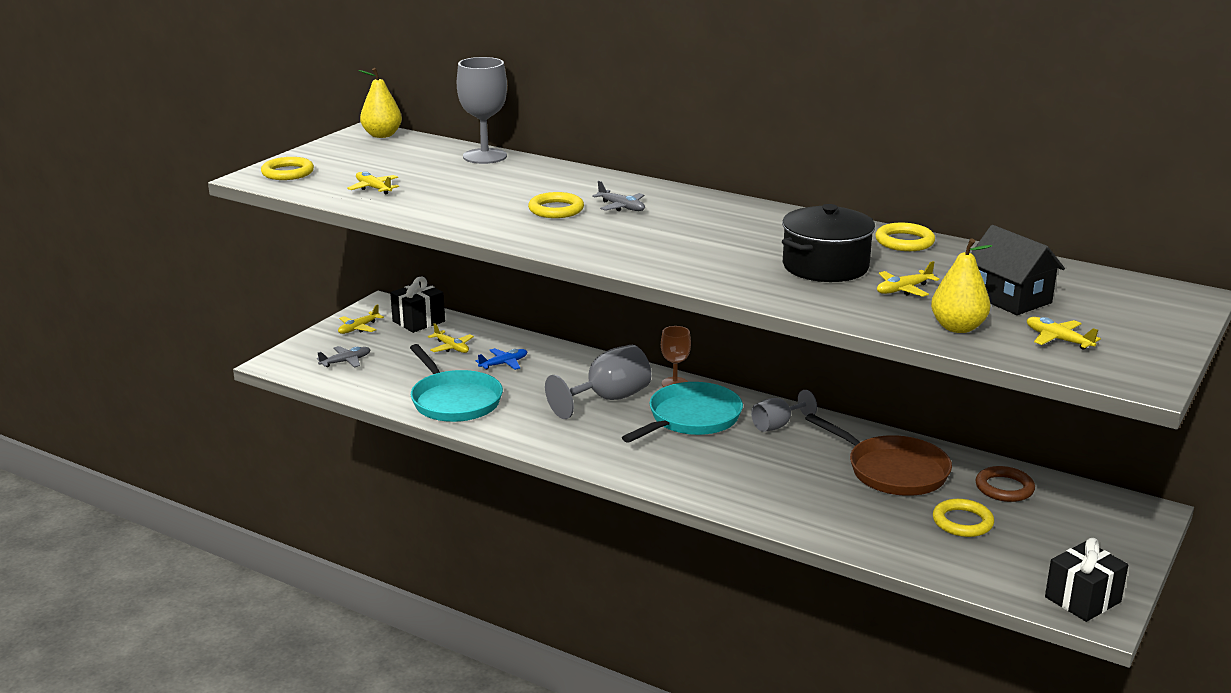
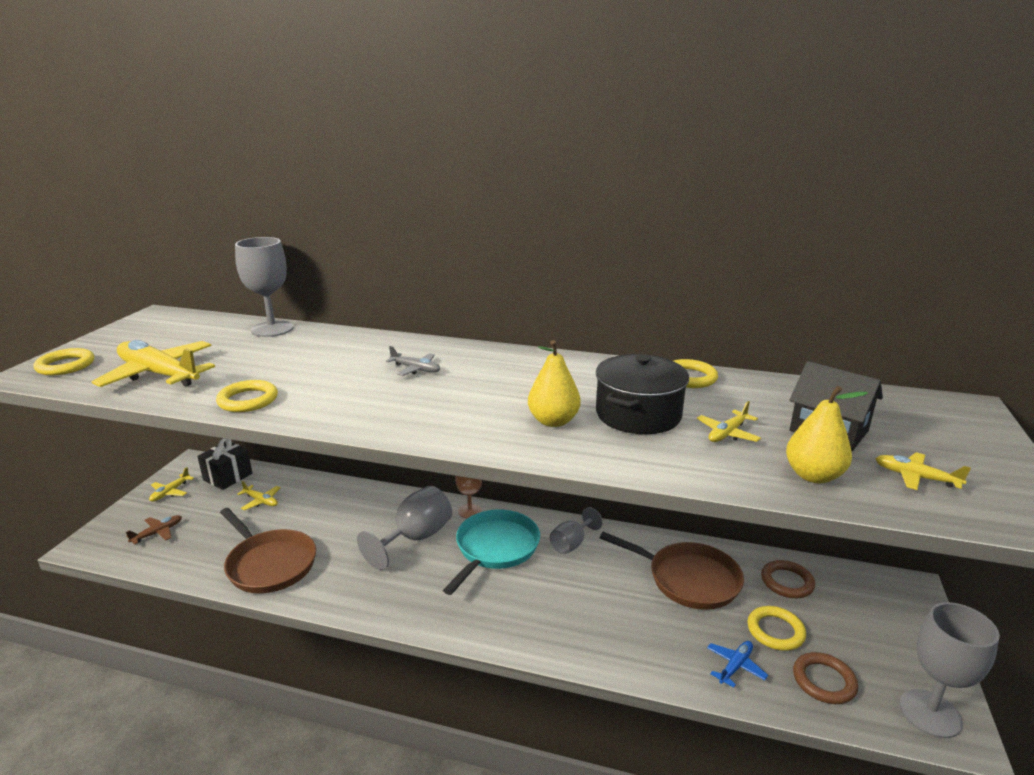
camera: 15 degrees left, 0 degrees up
grey plane [317,346,371,367] -> brown plane [126,515,182,544]
yellow plane [347,171,399,194] -> yellow plane [92,340,215,387], size x2.10
yellow pear [358,68,402,138] -> yellow pear moved to [528,340,581,427]
turquoise pan [410,344,503,422] -> brown pan [220,508,316,593]
blue plane [476,348,527,370] -> blue plane moved to [707,641,768,688]
yellow ring [528,192,584,218] -> yellow ring moved to [216,380,278,412]
black gift [1045,538,1128,622] -> grey goblet [899,602,1000,738]
none -> brown ring [793,652,858,704]

